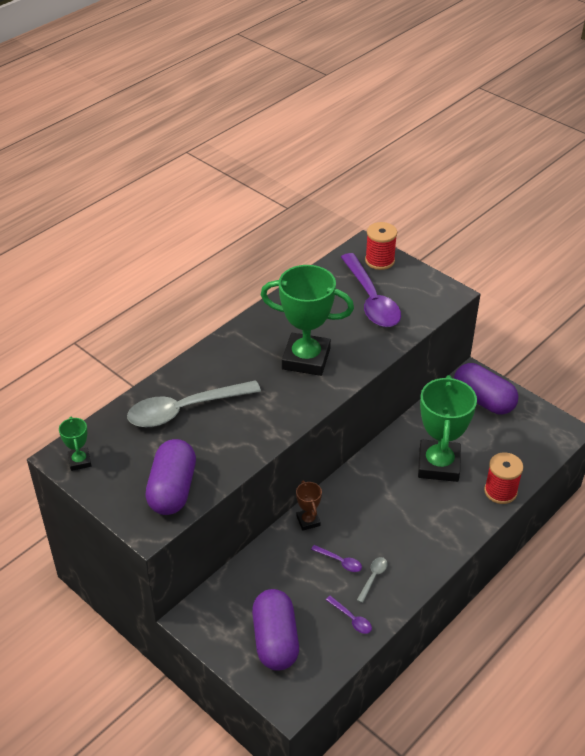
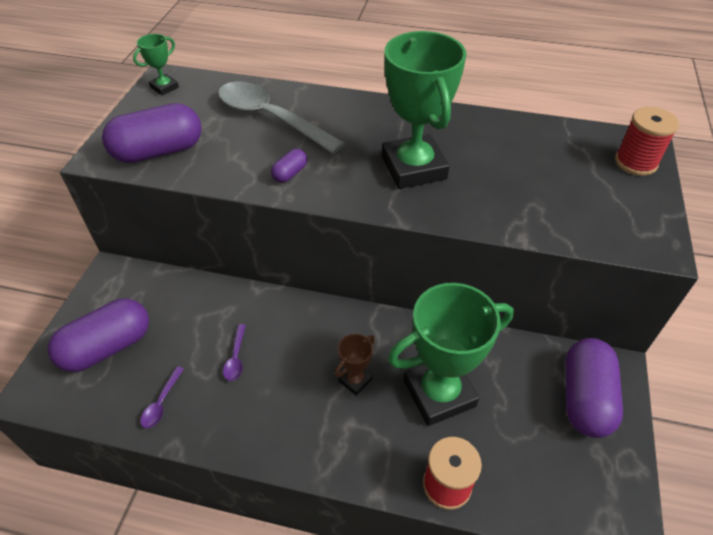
camera: 60 degrees right, 5 degrees up
brown trophy [296,480,322,531] -> brown trophy moved to [335,334,375,396]
purple spoon [341,253,401,327] -> none
grey spoon [357,557,388,603] -> none
none -> purple capsule [271,149,307,183]

